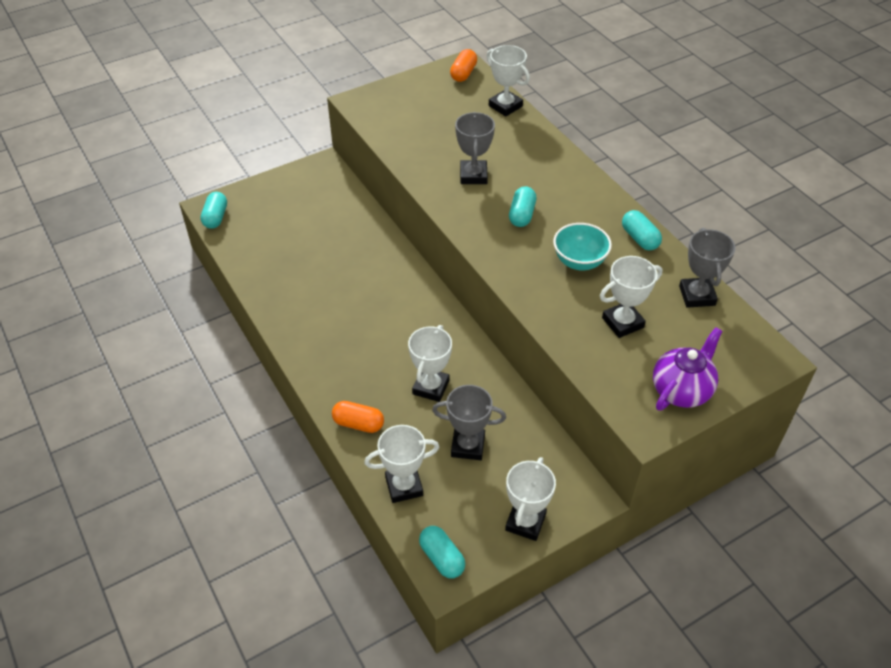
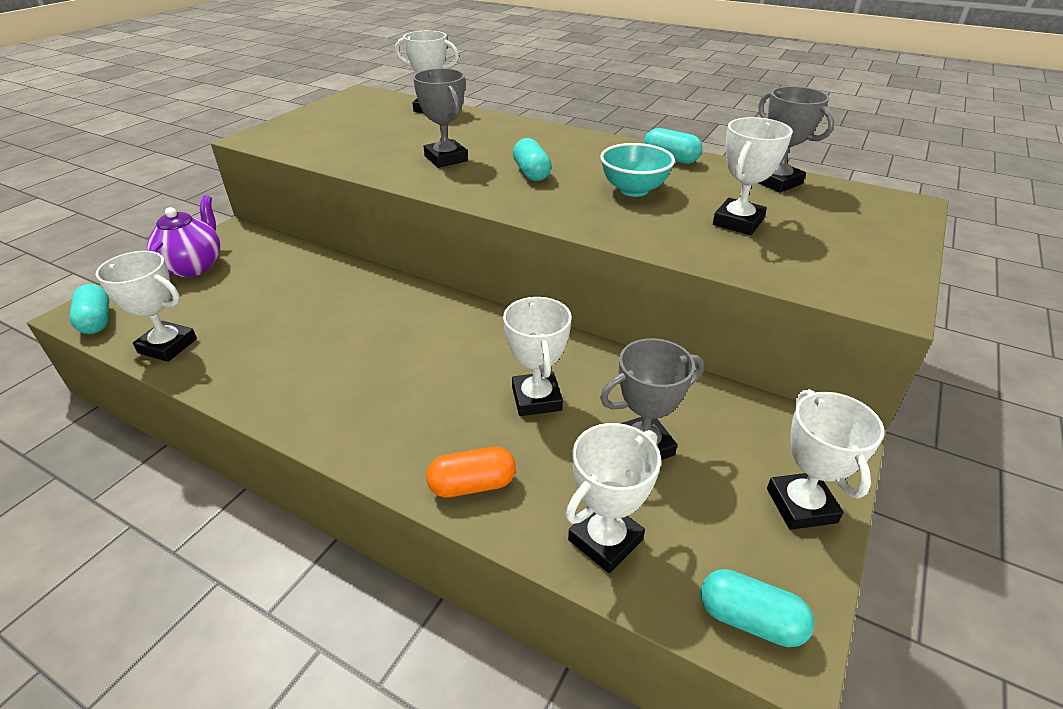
camera: 30 degrees left, 10 degrees down
orange capsule [450,49,477,82] -> none
purple teapot [653,327,722,411] -> purple teapot moved to [147,195,220,277]
none -> white trophy [96,251,197,362]

